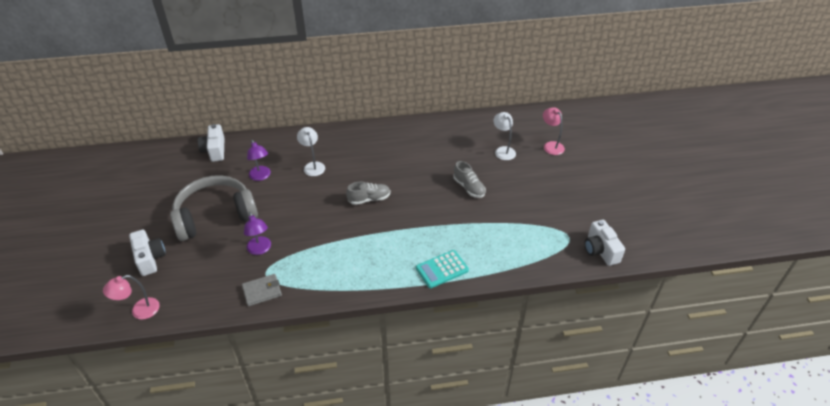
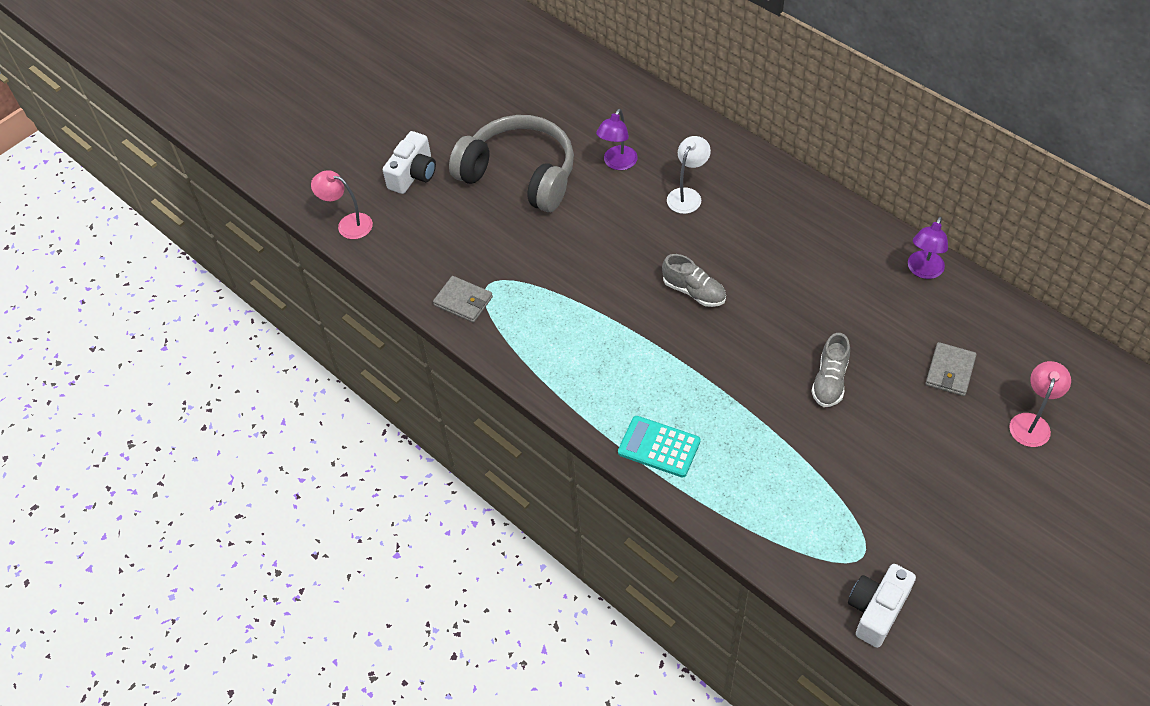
camera: 55 degrees right, 10 degrees up
white camera [197,124,224,162] -> none
purple lamp [244,212,271,255] -> purple lamp moved to [908,217,948,279]
white lamp [493,112,516,160] -> grey wallet [925,342,977,396]

